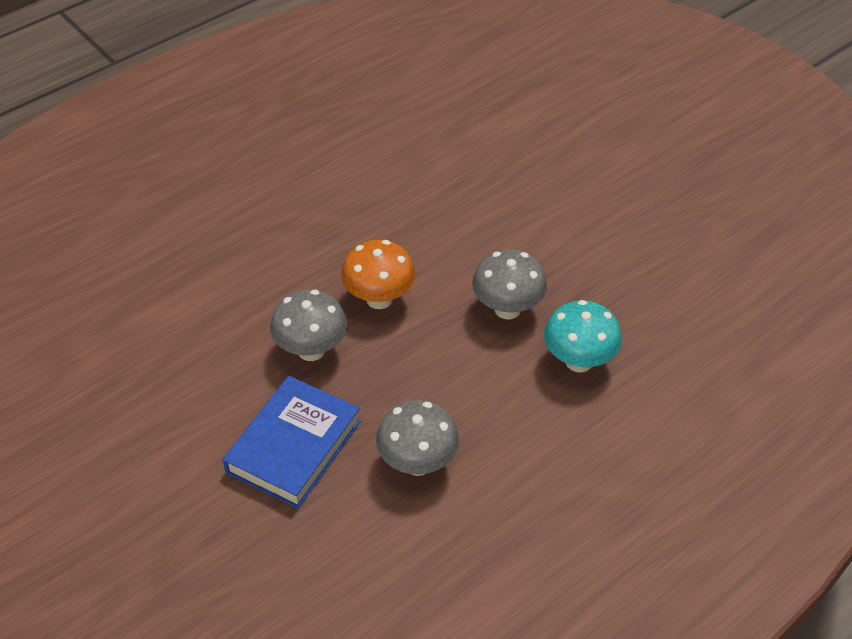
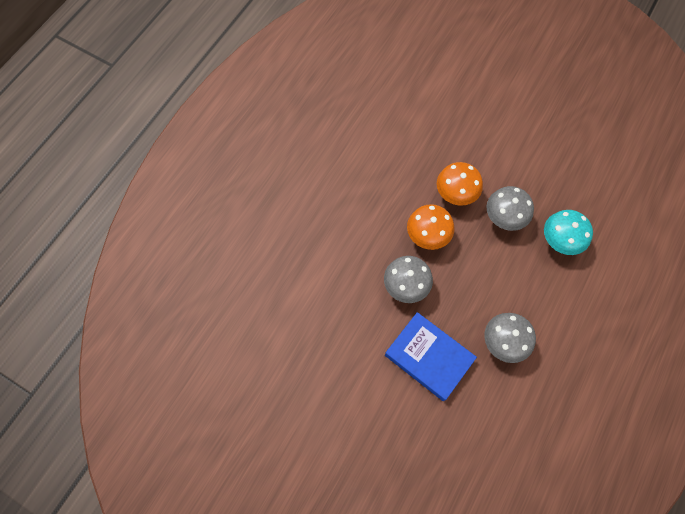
camera: 20 degrees left, 20 degrees up
blue book [223,376,361,509] -> blue book turned 60 degrees counterclockwise [385,312,477,401]
none -> orange mushroom [437,162,483,206]

